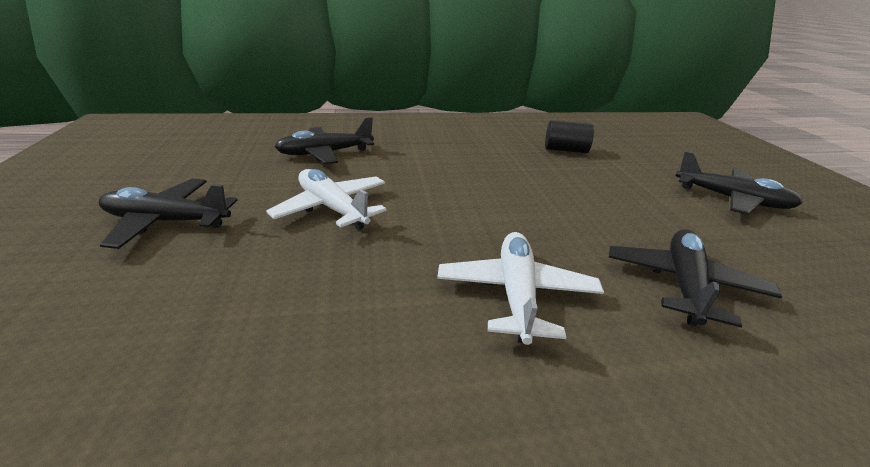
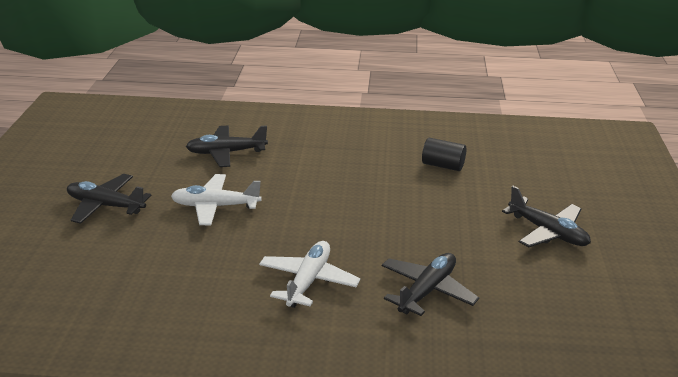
camera: 15 degrees right, 0 degrees up
white plane [266,169,387,230] -> white plane turned 60 degrees counterclockwise [171,174,262,226]

